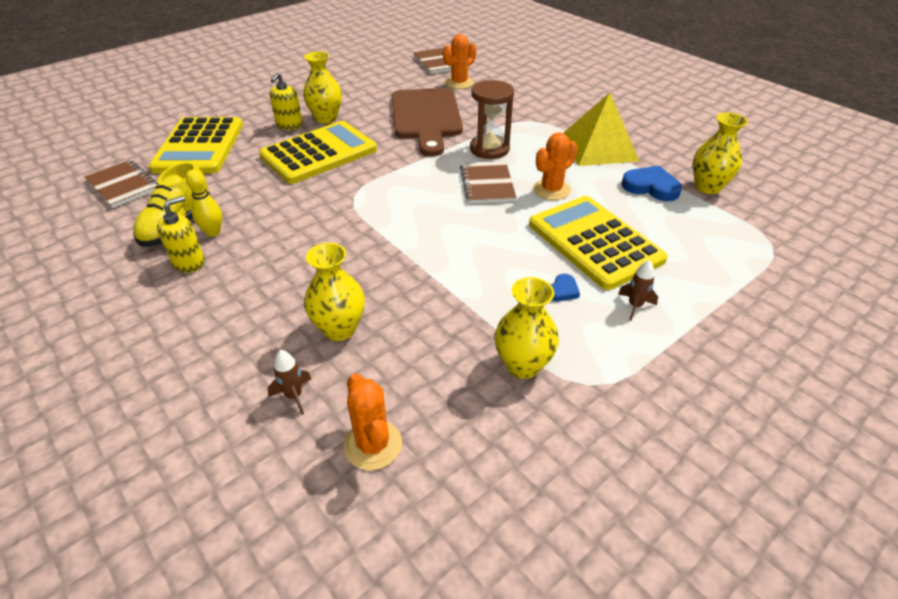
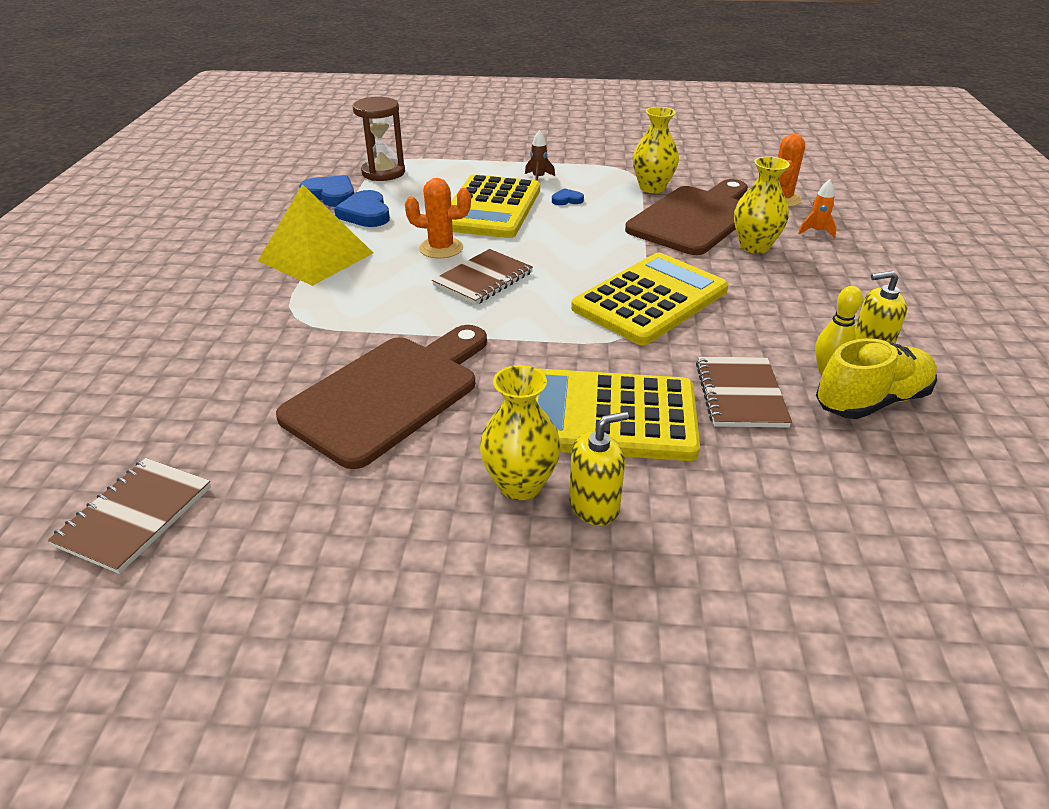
camera: 135 degrees left, 5 degrees down
brown notebook [84,160,158,208] -> brown notebook moved to [696,357,792,428]
yellow calculator [149,117,243,173] -> yellow calculator moved to [571,253,728,345]
brown rocket [268,350,311,415] -> orange rocket [798,180,837,239]
orange cactus [443,34,476,89] -> none
brown hourglass [470,80,514,159] -> brown hourglass moved to [353,97,405,181]
yellow vase [693,113,748,194] -> blue heart [299,175,354,207]
none -> brown cutting board [625,179,748,255]

